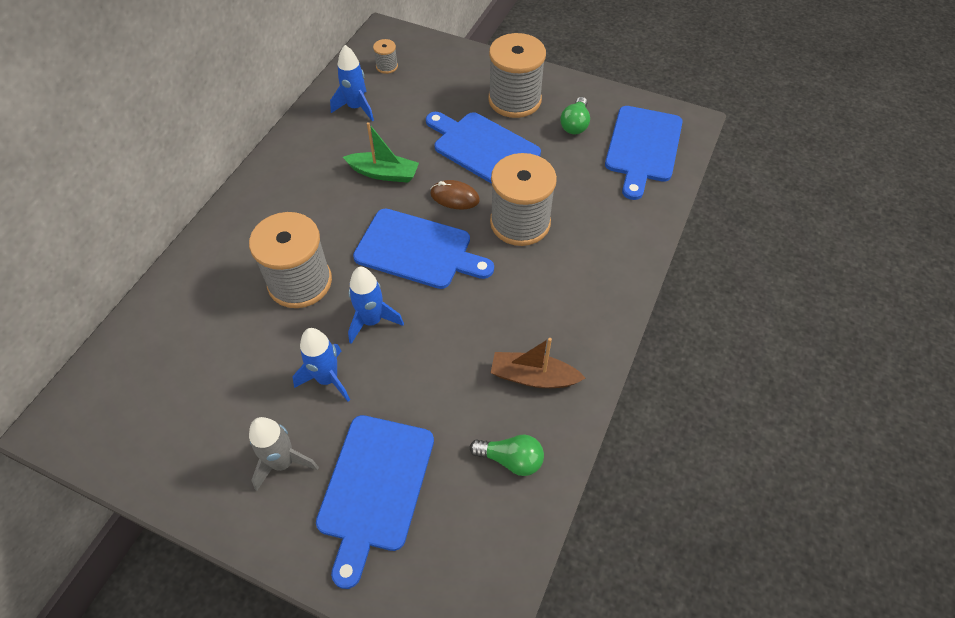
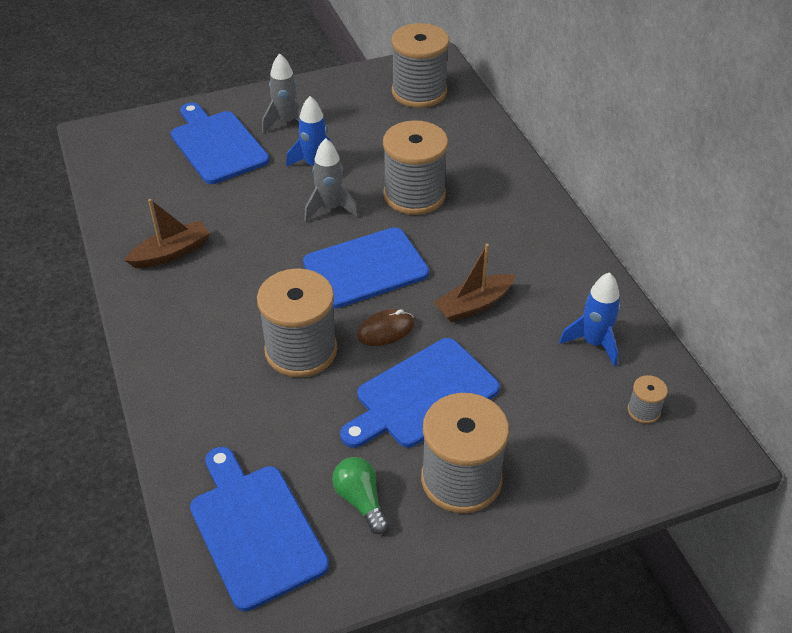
camera: 135 degrees right, 10 degrees down
green boat [343,122,419,183] -> brown boat [433,244,516,322]
blue rocket [348,267,404,344] -> grey rocket [304,138,359,222]
blue cutting board [426,112,541,184] -> blue cutting board turned 150 degrees clockwise [340,338,500,448]
green light bulb [470,434,544,476] -> none
none -> grey spool [392,23,449,108]

